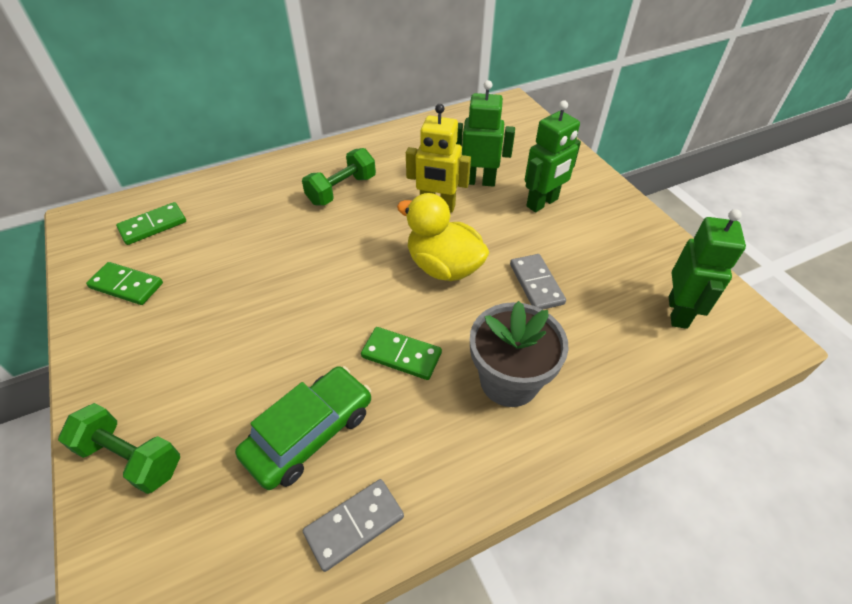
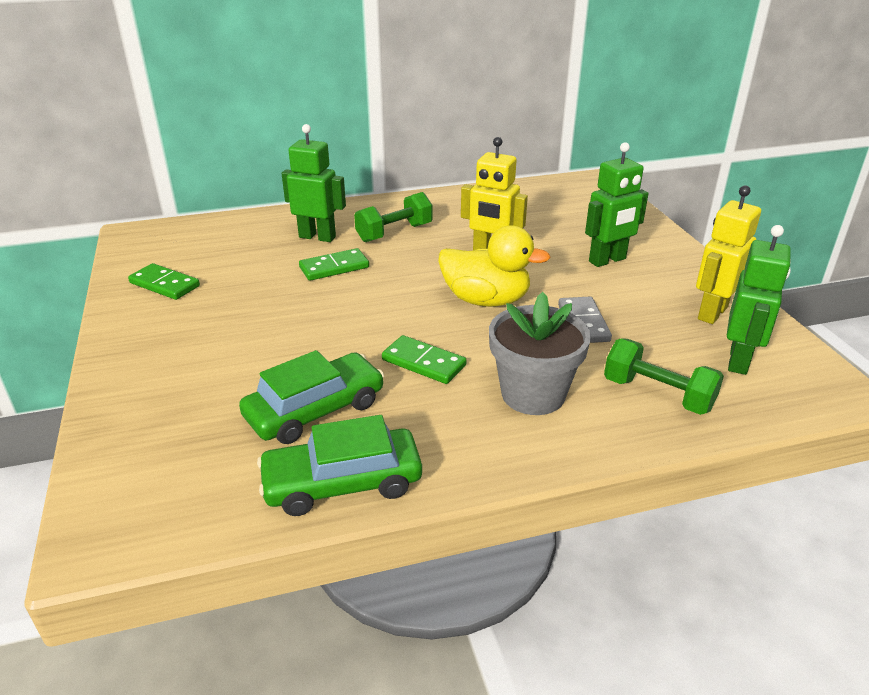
camera: 10 degrees right, 15 degrees down
green dumbbell [58,403,180,494] -> green dumbbell moved to [604,338,724,415]
green domino [116,202,186,245] -> green domino moved to [299,248,369,281]
grey domino [303,479,404,572] -> green car [257,415,422,516]
yellow duck [397,193,489,281] -> yellow duck turned 150 degrees clockwise [439,225,551,307]
green robot [456,80,515,187] -> green robot moved to [282,124,346,242]
none -> yellow robot [696,185,761,324]

